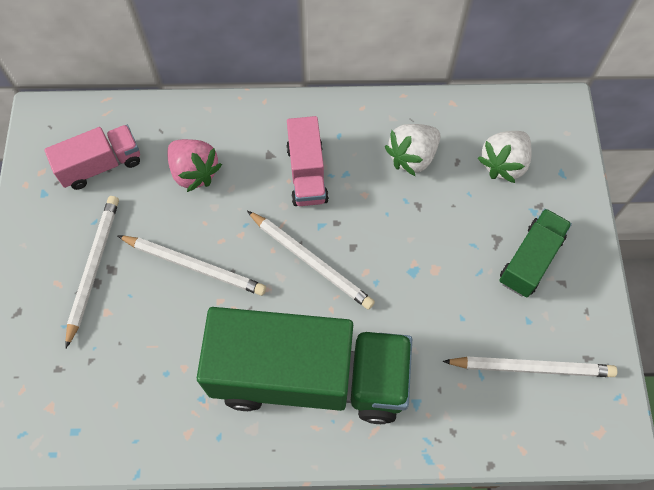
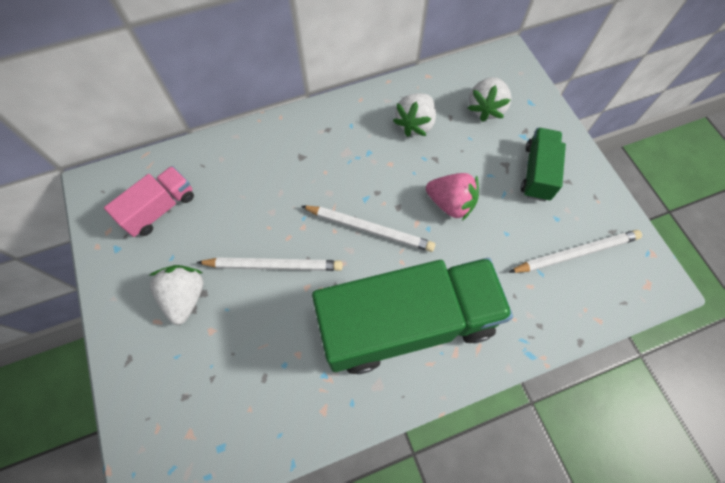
camera: 20 degrees left, 0 degrees up
white pencil [65,196,119,348] -> white strawberry [150,265,203,325]
pink strawberry [168,139,222,192] -> pink strawberry moved to [426,173,479,221]
pink truck [286,116,329,206] -> none

